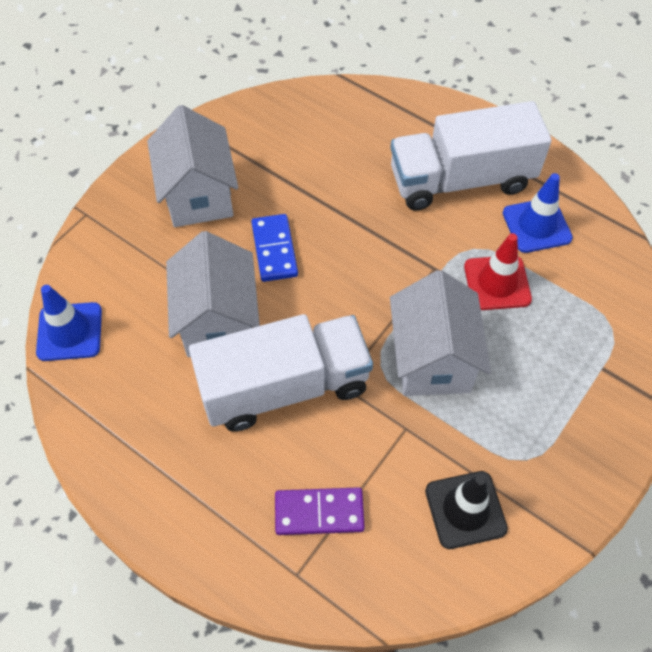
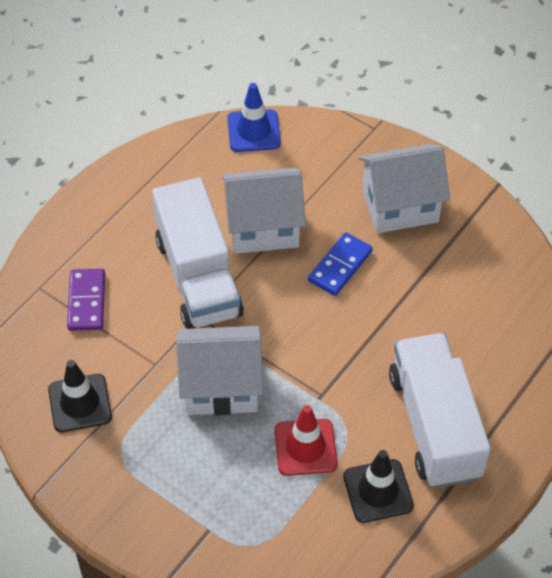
camera: 90 degrees right, 5 degrees down
blue domino [251,214,298,282] -> blue domino turned 45 degrees counterclockwise [308,232,373,296]
blue traffic cone [503,173,573,253] -> black traffic cone [343,450,414,523]

